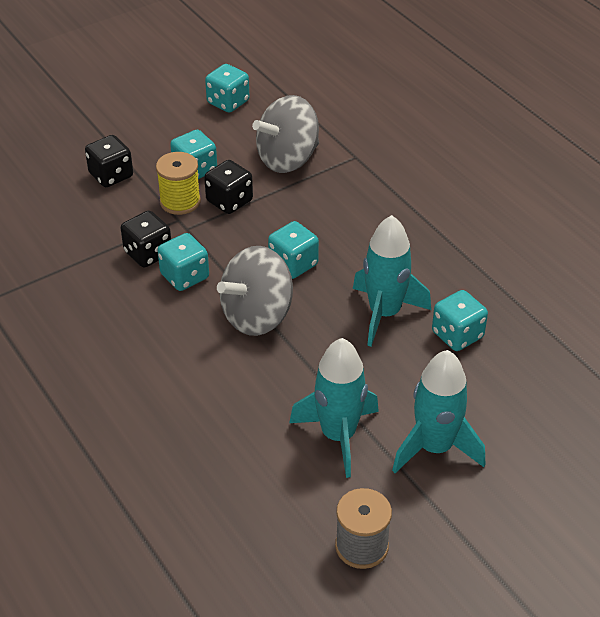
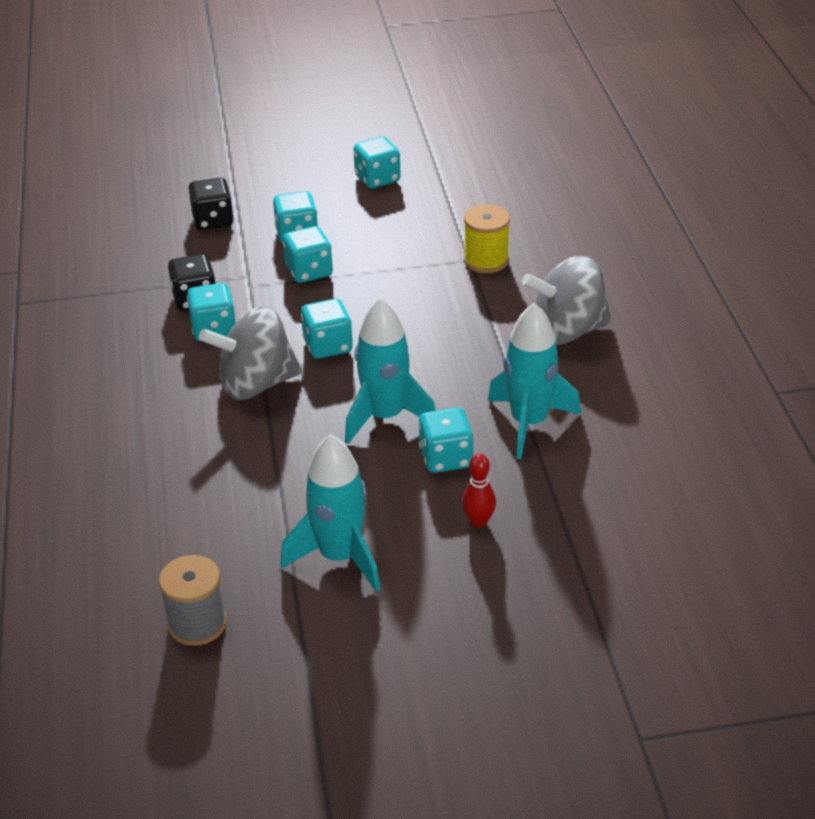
camera: 25 degrees right, 5 degrees down
yellow spool [156,152,201,215] -> yellow spool moved to [464,205,510,273]
black dice [204,160,253,214] -> turquoise dice [283,226,333,283]
grey spinning top [252,95,319,173] -> grey spinning top moved to [522,256,612,345]
turquoise rocket [289,338,379,478] -> turquoise rocket moved to [488,303,581,459]
none -> red bowling pin [462,454,496,528]

